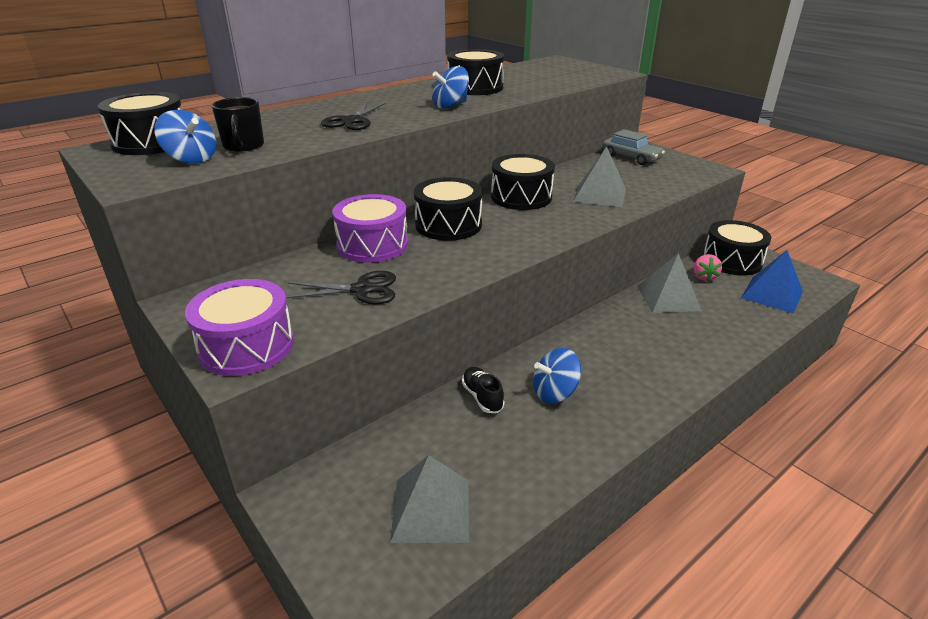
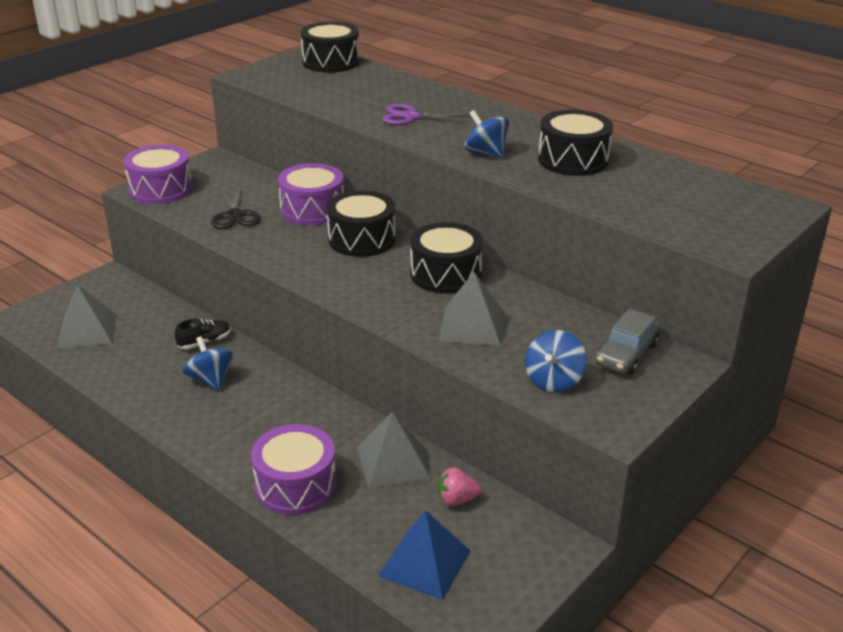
camera: 80 degrees right, 0 degrees up
blue spinning top [154,110,216,164] -> blue spinning top moved to [525,330,587,392]
black mug [212,97,264,152] -> none
black scissors [321,103,385,130] -> purple scissors [382,104,471,125]
black drum [703,220,771,276] -> none
none -> purple drum [251,424,337,515]

